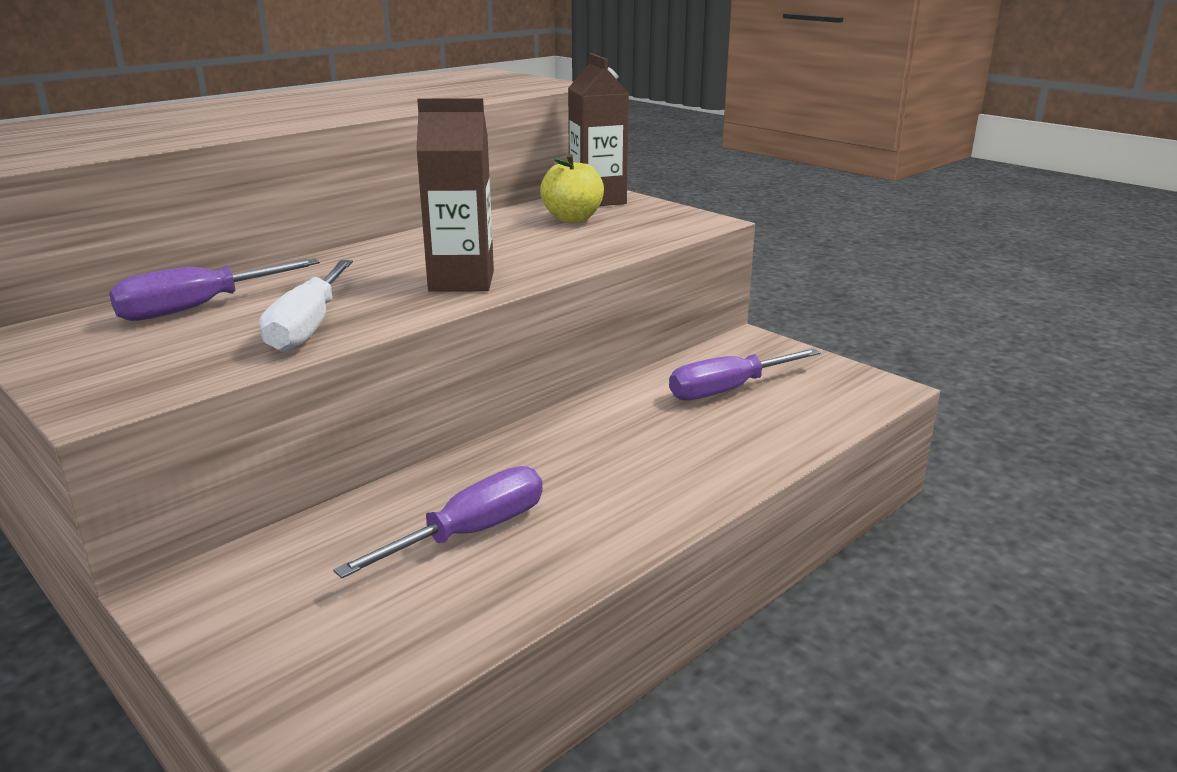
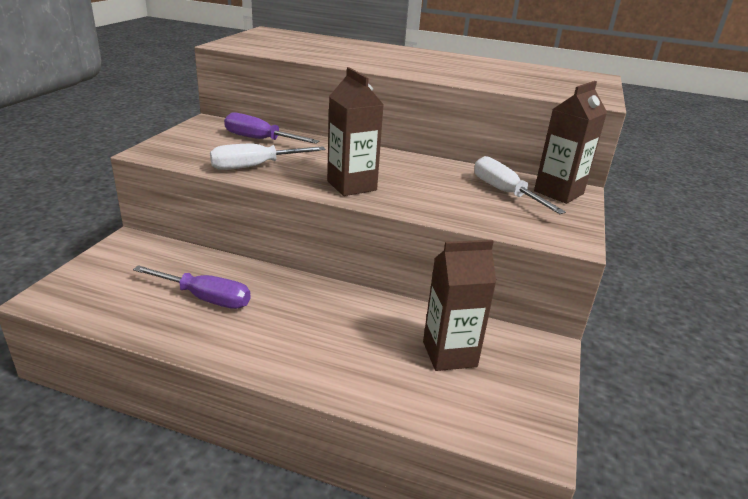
camera: 60 degrees right, 5 degrees up
yellow apple [540,154,604,223] -> white screwdriver [474,156,566,214]
purple screwdriver [669,348,821,400] -> brown carton [423,240,496,371]

